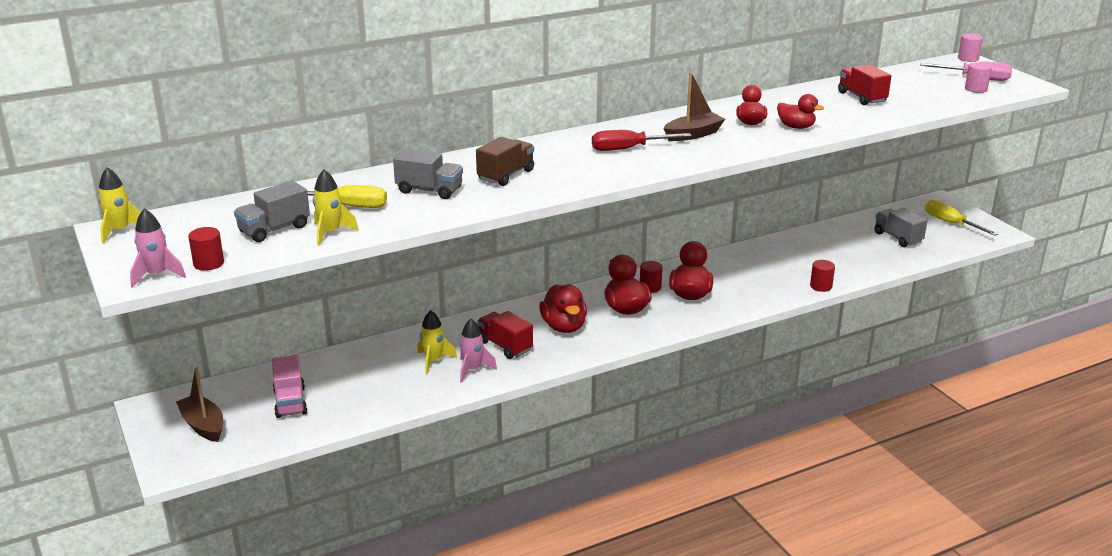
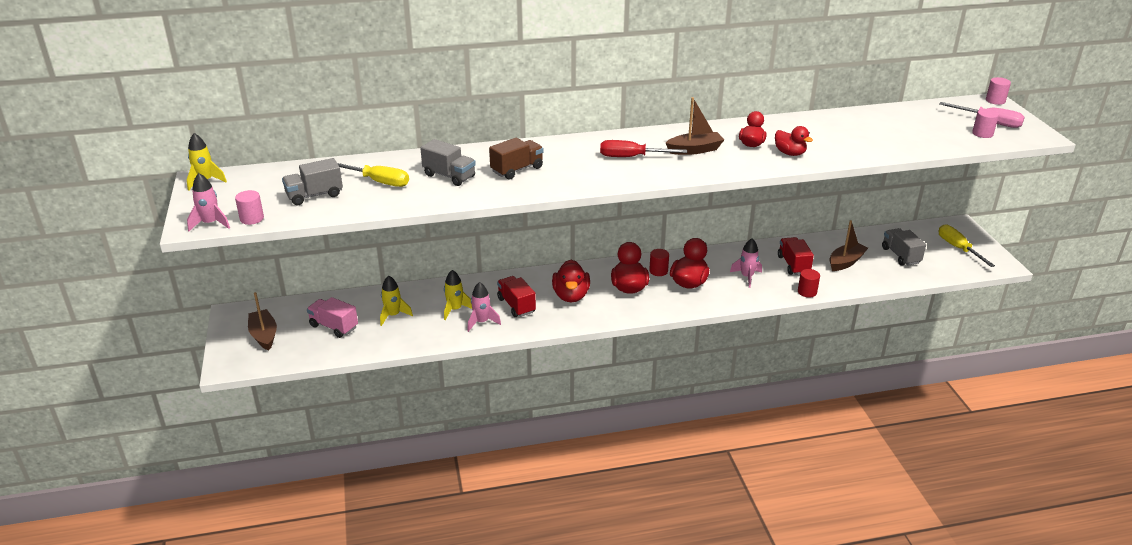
camera: 15 degrees right, 5 degrees up
red cylinder [188,227,224,271] -> pink cylinder [235,190,264,225]
pink truck [272,355,307,418] -> pink truck turned 120 degrees clockwise [307,297,358,338]
yellow rocket [313,169,359,246] -> yellow rocket moved to [380,275,413,326]
red truck [838,64,891,105] -> red truck moved to [778,237,814,275]
none -> pink rocket [730,238,762,288]
none -> brown boat [829,220,868,271]

